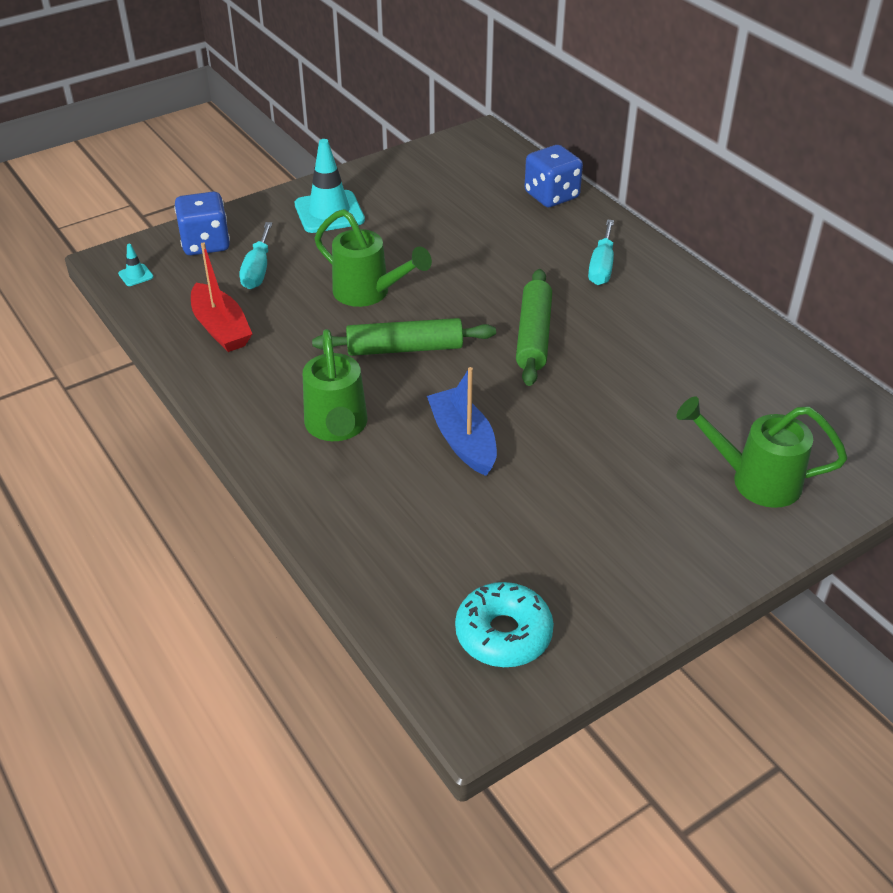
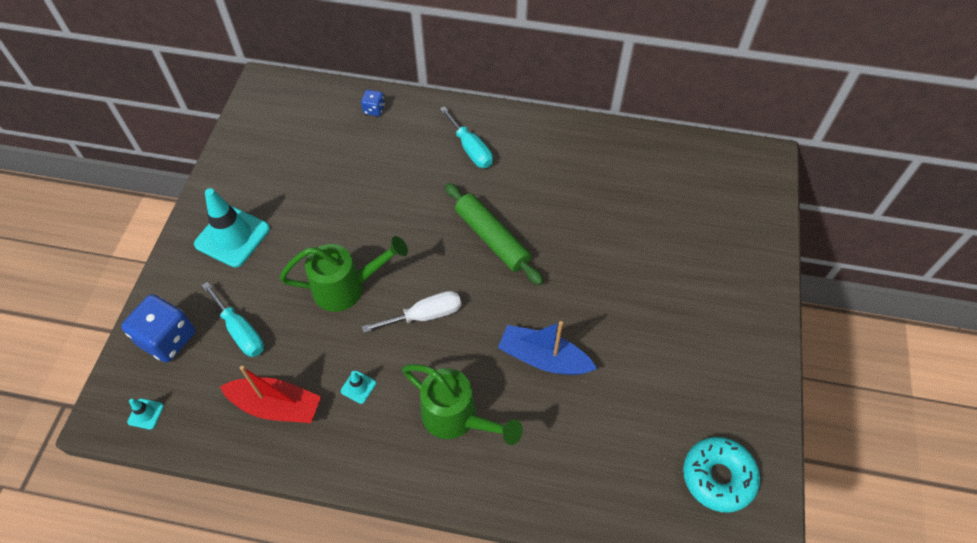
camera: 45 degrees left, 15 degrees up
green rolling pin [312,318,496,356] -> white screwdriver [362,291,461,333]
blue dice [524,145,583,207] -> blue dice [361,90,385,116], size x0.50
green watering can [677,397,847,508] -> none
none -> turquoise traffic cone [341,371,376,404]

